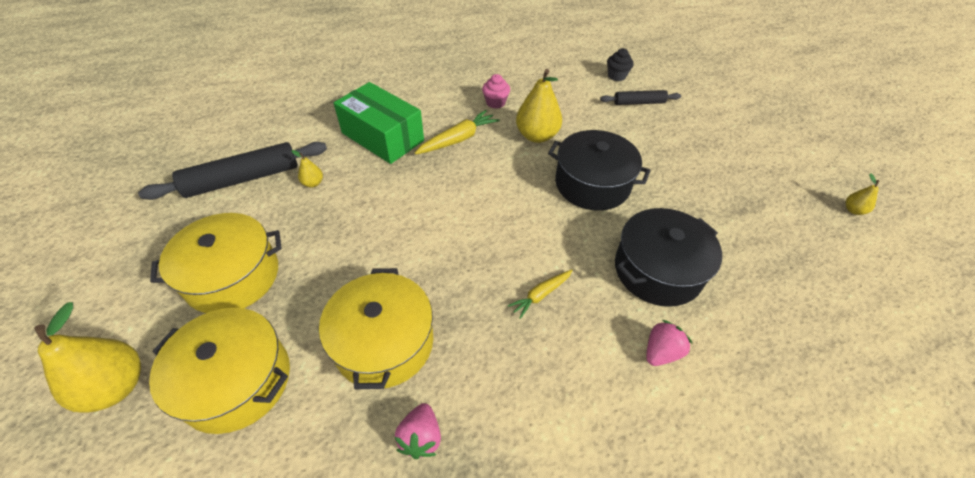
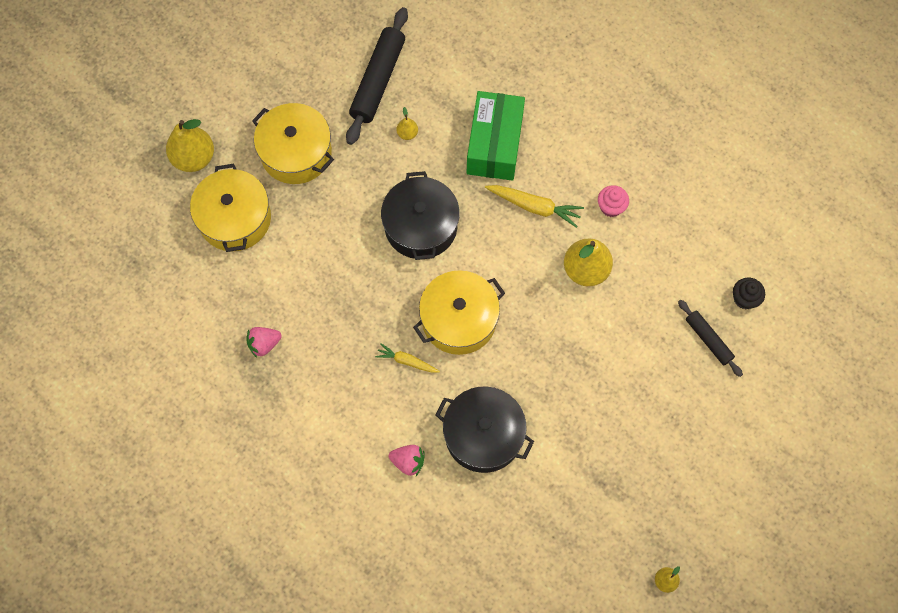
camera: 60 degrees right, 20 degrees up
black rolling pin [138,142,327,200] -> black rolling pin turned 75 degrees clockwise [346,7,408,145]
yellow pot [319,268,433,389] -> yellow pot moved to [413,270,505,355]
black pot [548,130,650,211] -> black pot moved to [381,171,460,260]

